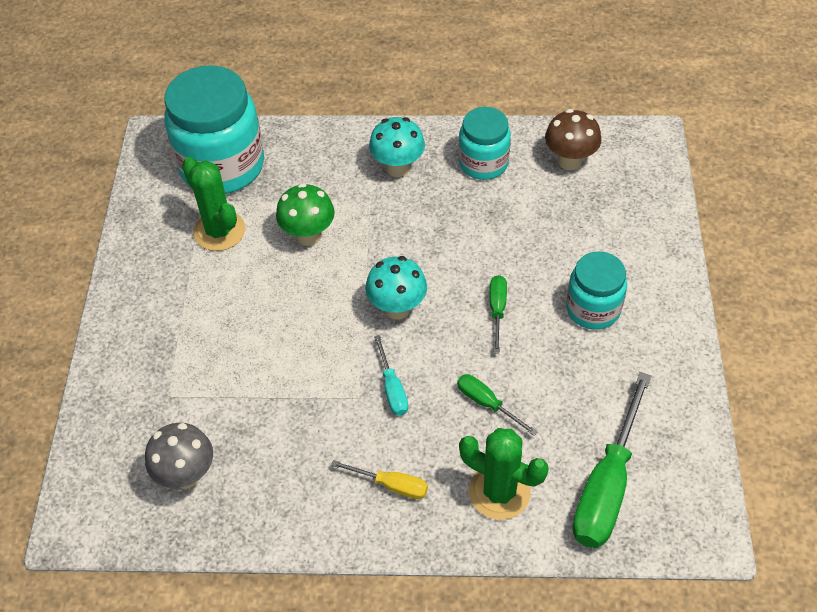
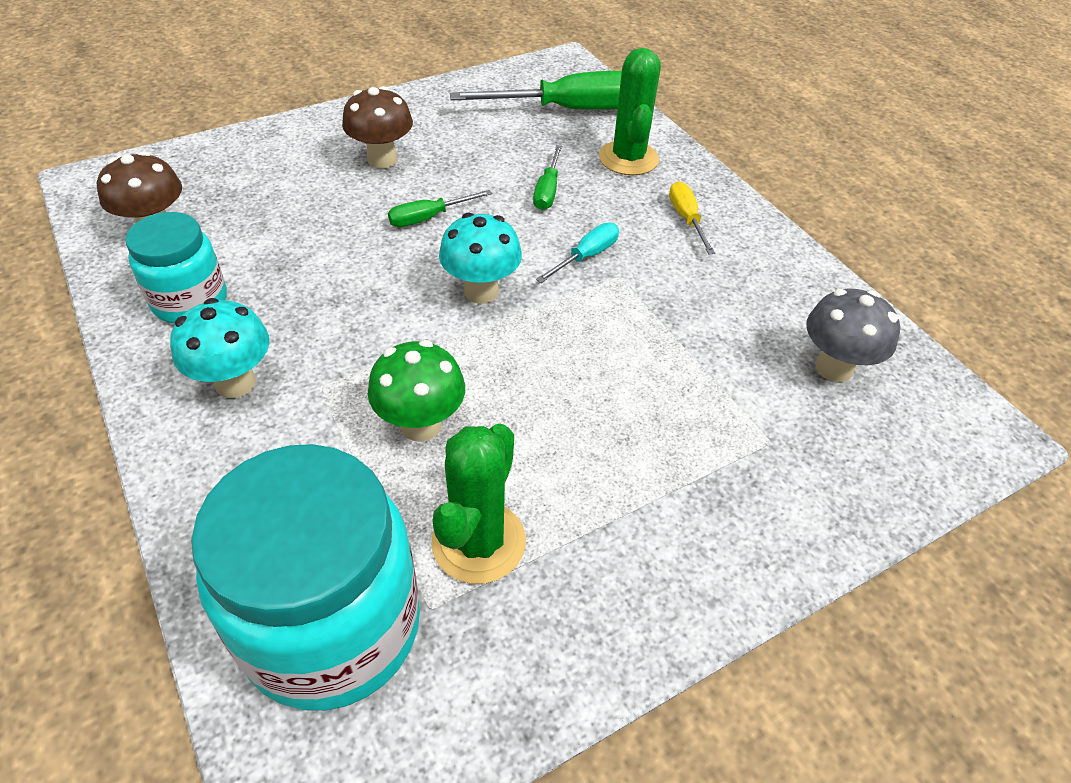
camera: 125 degrees left, 5 degrees down
turquoise jar [566,251,627,330] -> brown mushroom [342,86,413,169]

